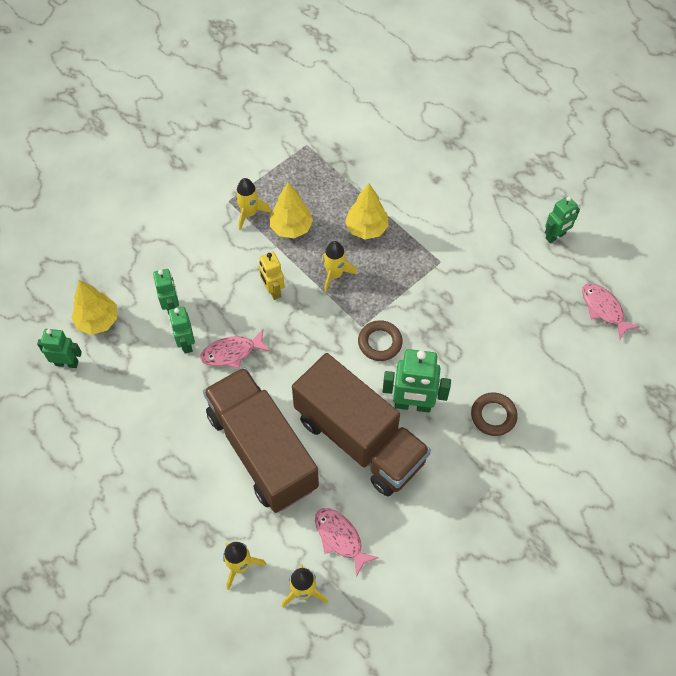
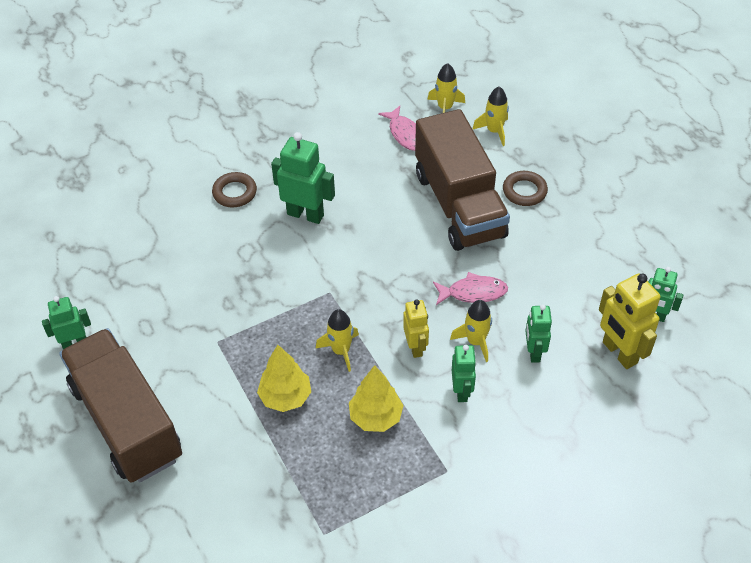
camera: 165 degrees left, 10 degrees down
yellow tree [71,280,117,335] -> yellow robot [599,274,661,369]
green robot [169,306,195,354] -> green robot moved to [452,345,476,402]
yellow rocket [235,178,271,230] -> yellow rocket moved to [450,300,492,362]
brown truck [292,353,431,496] -> brown truck moved to [59,328,182,483]
brown ring [358,320,403,361] -> brown ring moved to [503,171,548,206]
pink fish [582,283,640,339] -> none

